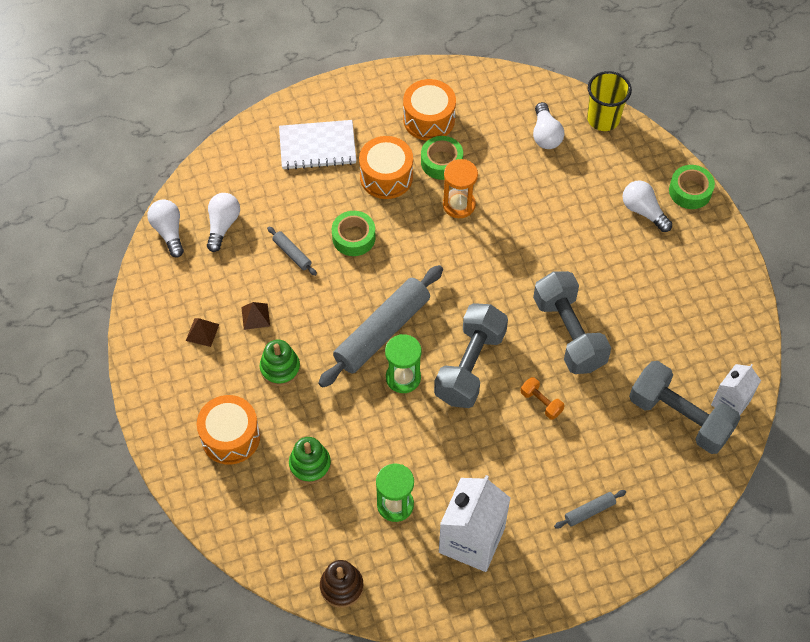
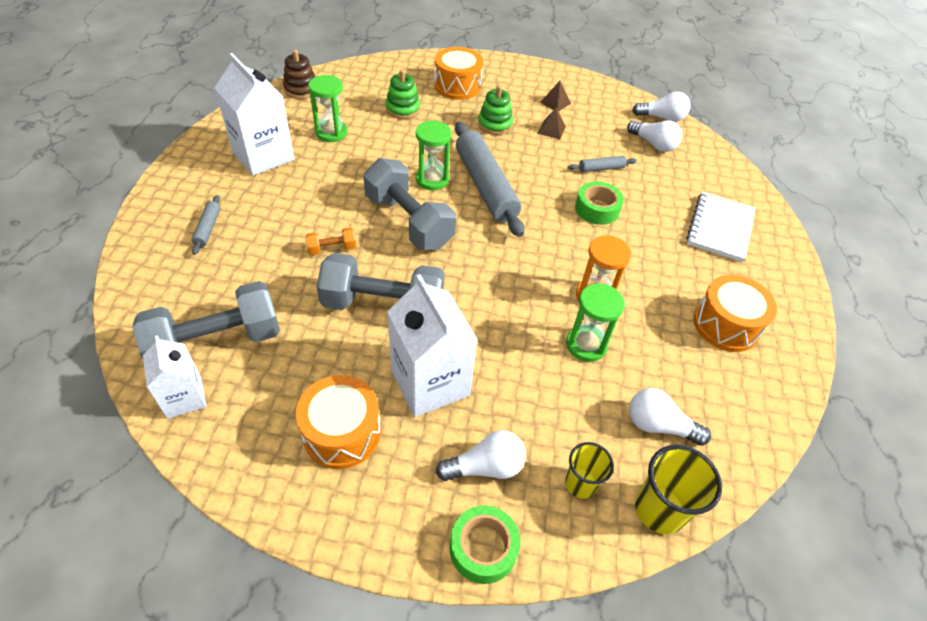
camera: 115 degrees right, 10 degrees down
orange drum [359,136,413,199] -> orange drum moved to [296,375,381,469]
green tape [421,136,463,180] -> none
none -> white carton [387,274,478,417]
none -> yellow cup [565,442,614,499]
none -> green hourglass [566,284,625,362]

